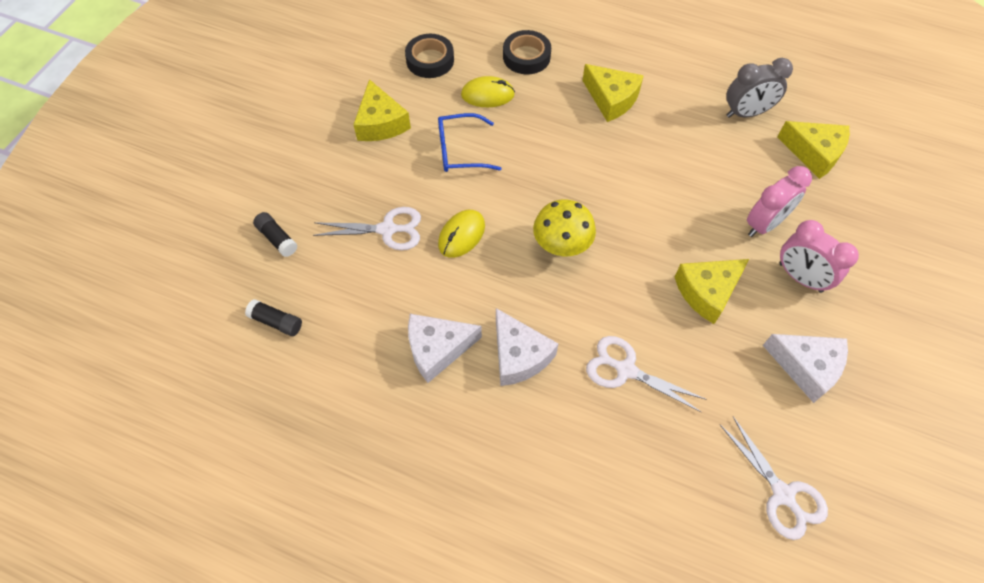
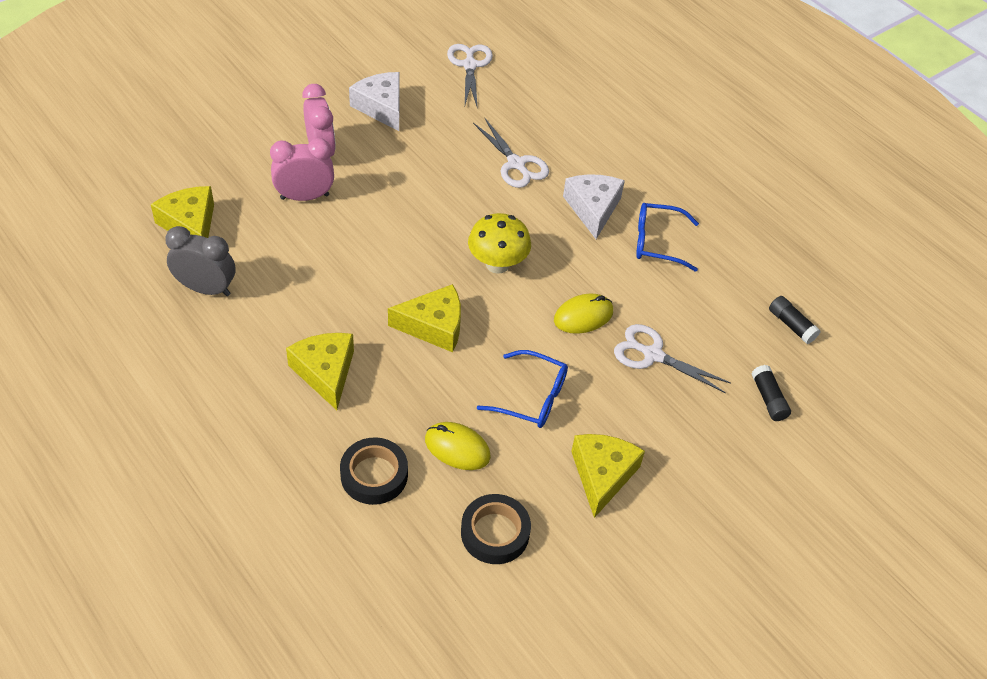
camera: 155 degrees left, 10 degrees down
white cheese [408,314,482,383] -> blue glasses [636,203,699,272]
yellow cheese [675,259,749,324] -> yellow cheese moved to [388,284,461,352]

